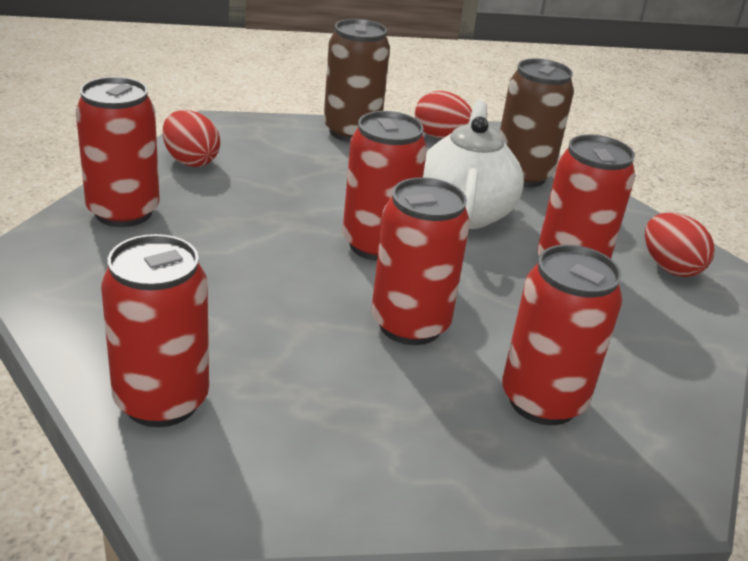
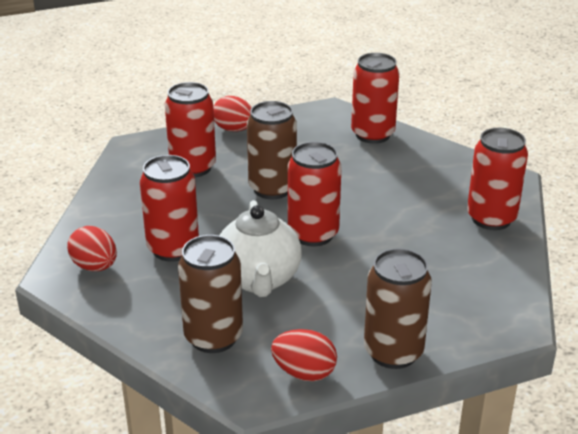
camera: 170 degrees right, 0 degrees up
red egg [163,110,220,167] -> red egg moved to [213,96,252,131]
red can [372,177,470,345] -> brown can [247,101,297,199]

